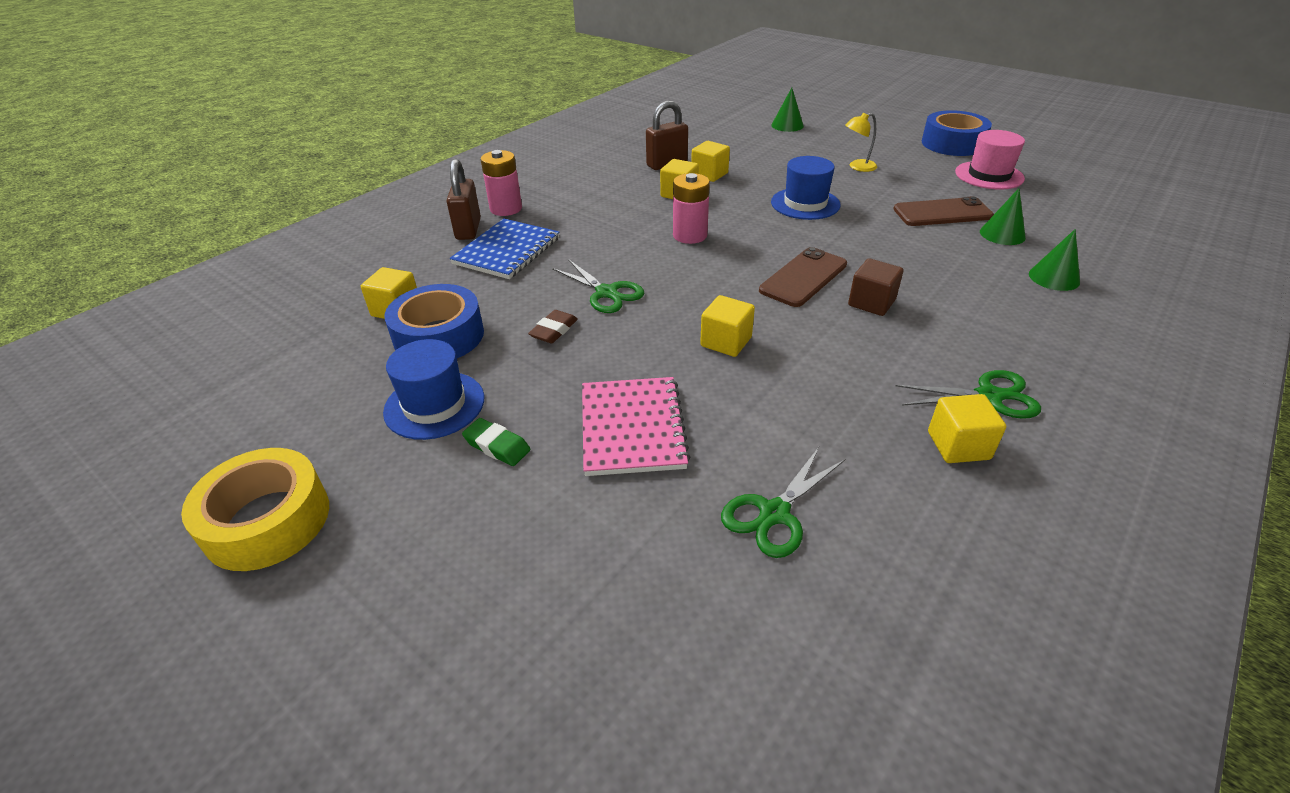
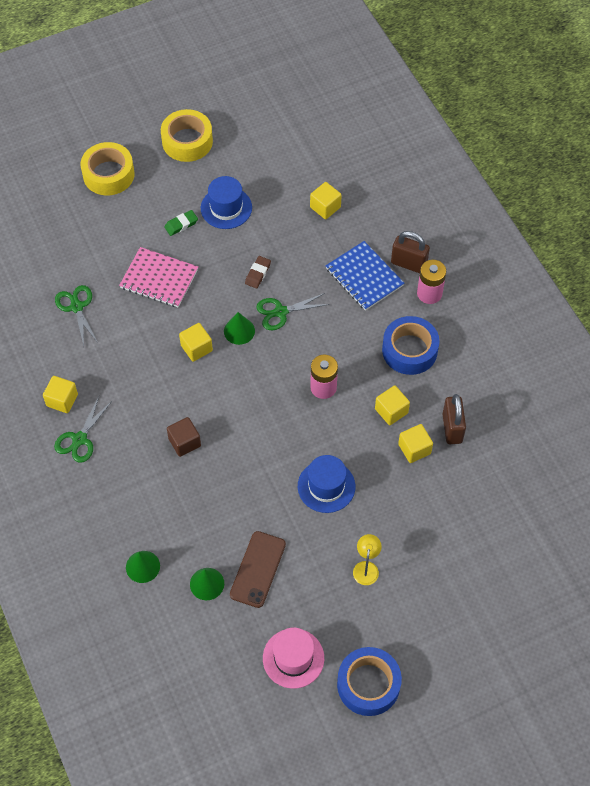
camera: 115 degrees right, 20 degrees up
blue tape [384,284,484,358] -> blue tape moved to [382,316,439,375]
brown eraser [528,310,578,343] -> brown eraser turned 60 degrees clockwise [245,256,271,288]
brown phone [759,247,847,307] -> none
green cone [771,88,804,132] -> green cone moved to [224,312,255,345]
none -> yellow tape [80,142,135,195]

